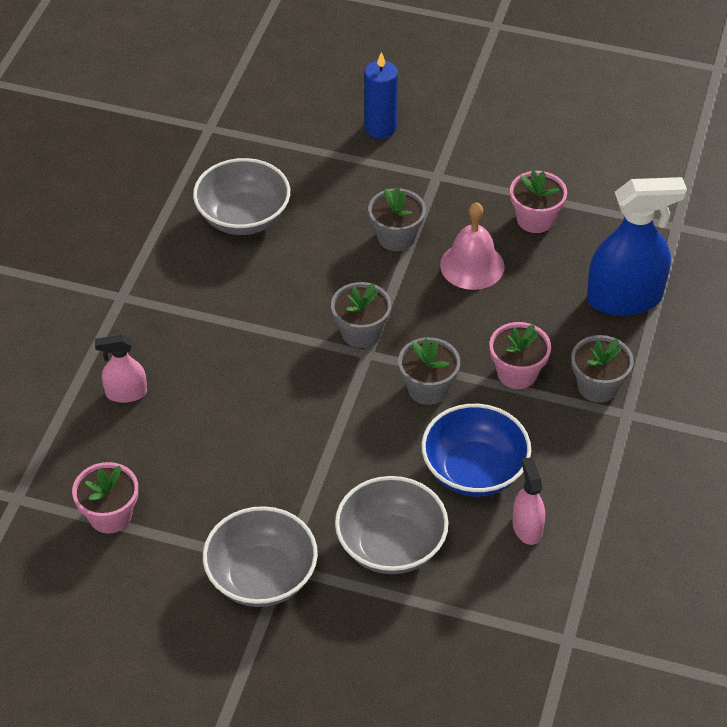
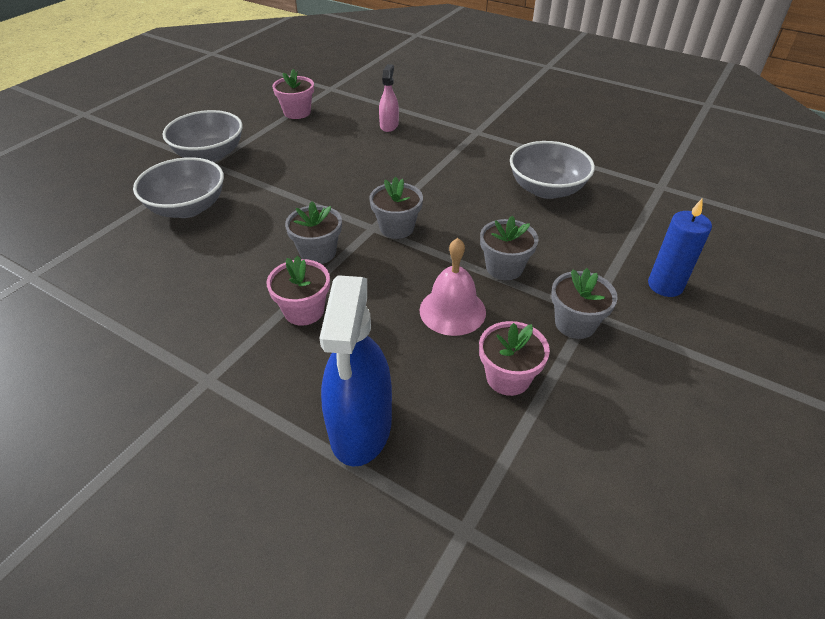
camera: 105 degrees right, 5 degrees down
blue bowl [421,404,531,497] -> none
pink spray bottle [513,457,545,545] -> none
grey flower pot [571,335,634,403] -> grey flower pot moved to [551,268,618,339]

